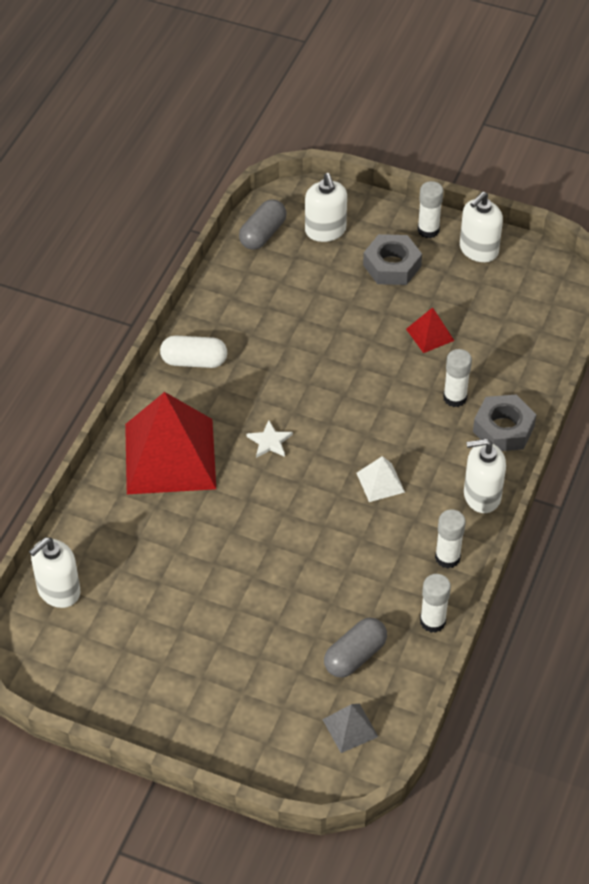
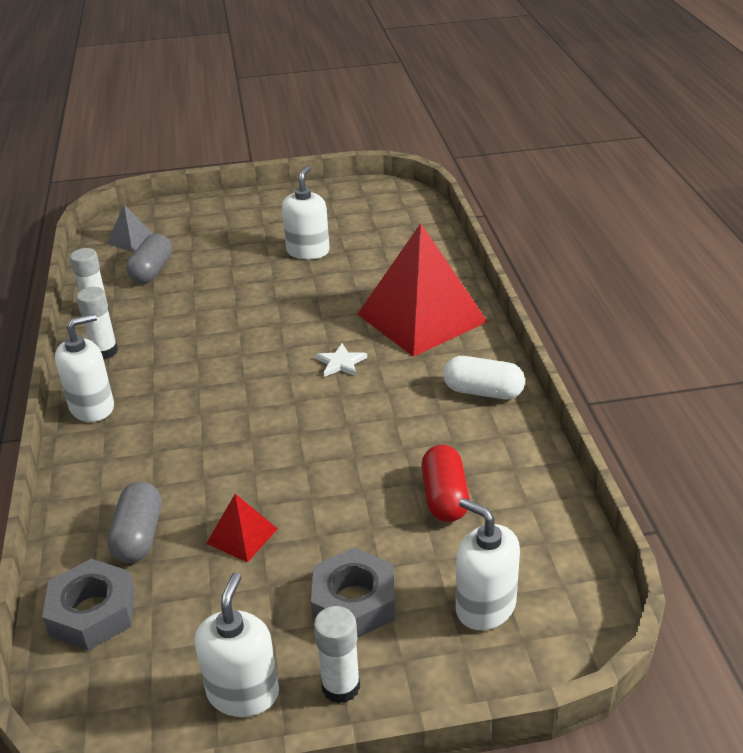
camera: 150 degrees right, 15 degrees down
white soap dispenser [29,537,80,608] -> white soap dispenser moved to [282,166,330,259]
white capsule [160,336,227,368] -> white capsule turned 45 degrees clockwise [443,356,525,399]
grey capsule [239,199,287,250] -> grey capsule moved to [107,481,161,563]
white pyramid [357,456,405,502] -> none
white glue stick [443,349,472,407] -> none
grey nut [473,395,537,451] -> grey nut moved to [42,559,135,651]
none -> red capsule [421,445,470,522]

